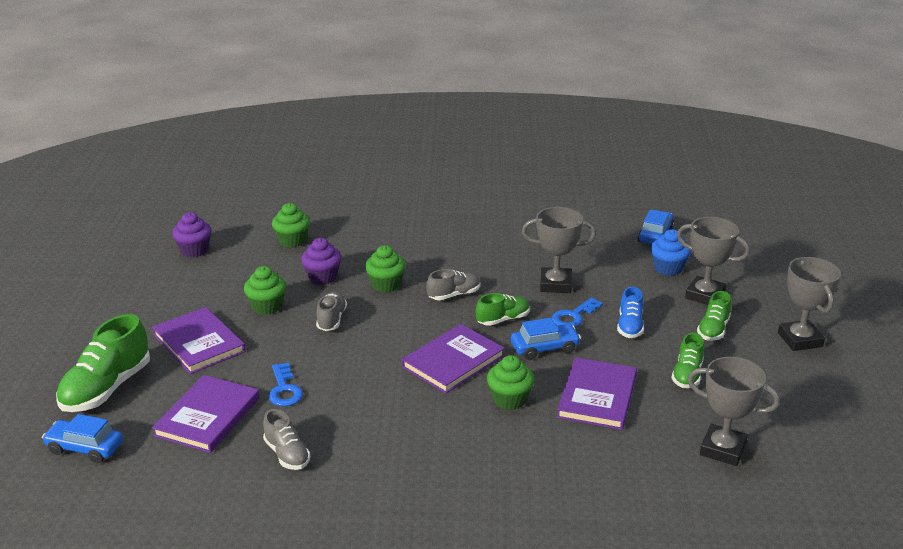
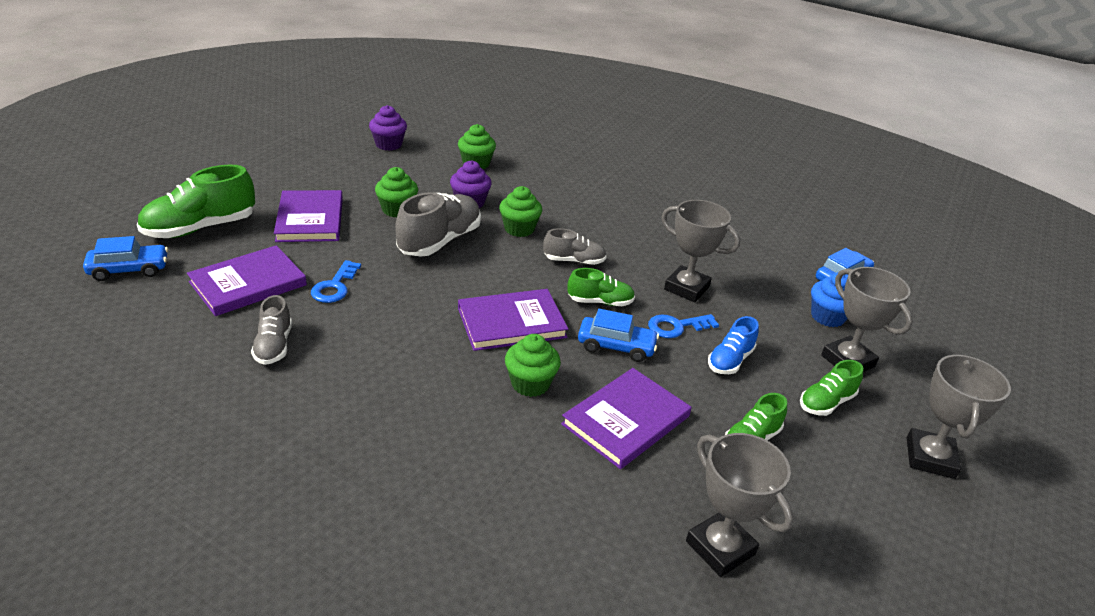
camera: 25 degrees right, 5 degrees up
blue car [42,414,123,463] -> blue car turned 120 degrees clockwise [83,236,168,281]
grey shoe [316,292,347,331] -> grey shoe [395,192,481,257], size x1.76

